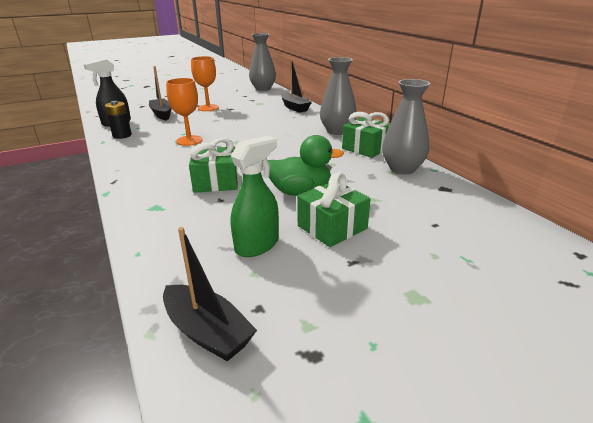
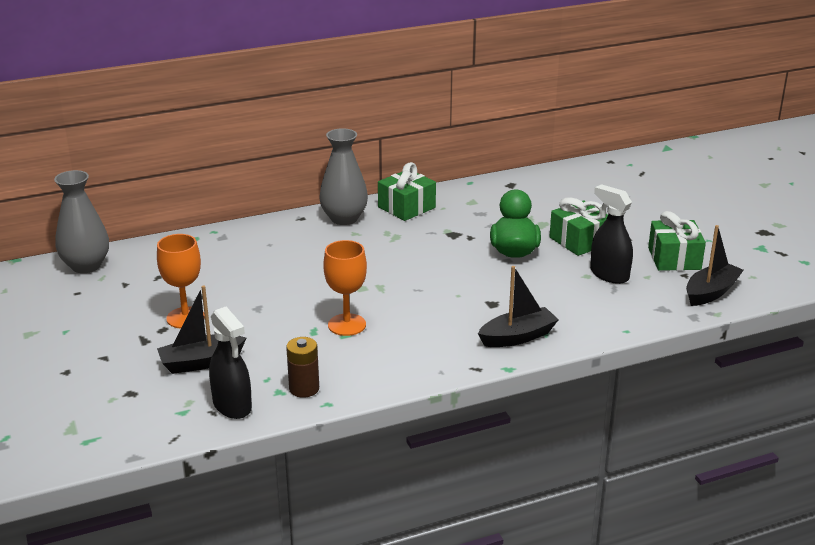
camera: 85 degrees left, 0 degrees up
black battery [105,101,132,139] -> brown battery [286,337,319,398]
green gift [189,138,238,193] -> green gift moved to [648,211,706,271]
green spray bottle [231,136,279,257] -> black spray bottle [590,184,633,284]
black boat [281,59,312,113] -> black boat moved to [478,266,559,347]
grey vase [382,79,430,174] -> none

